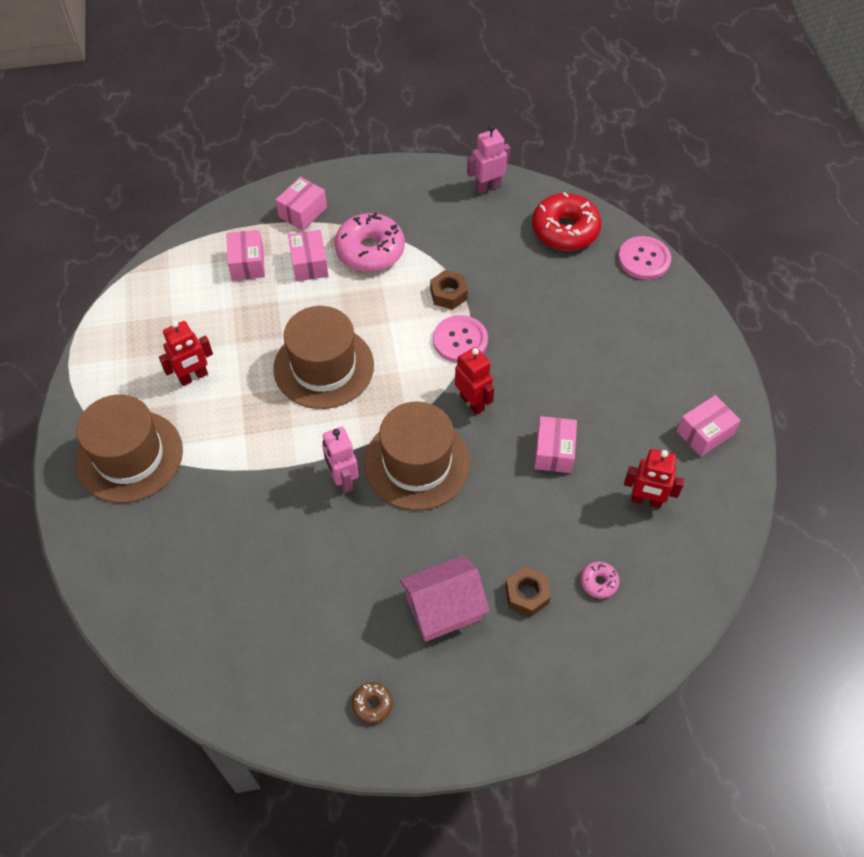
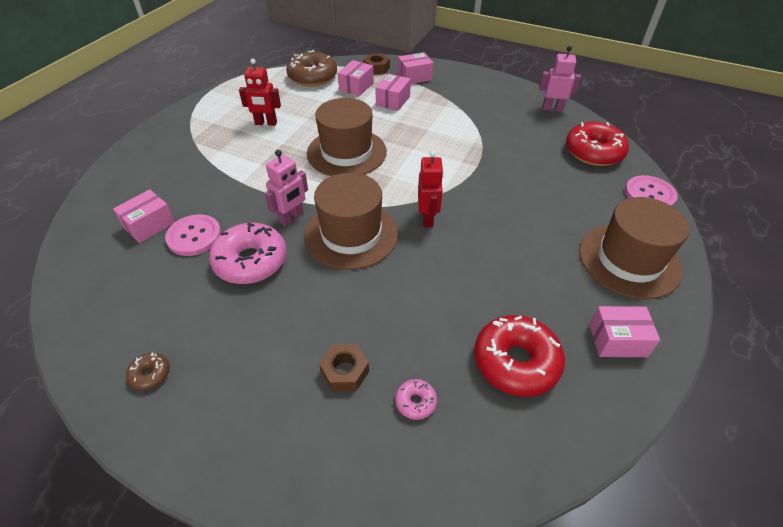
camera: 35 degrees right, 10 degrees down
brown hat [76,395,183,503] -> brown hat moved to [579,197,689,299]
pink robot [322,427,359,494] -> pink robot turned 150 degrees counterclockwise [265,150,308,226]
pink donut [335,212,405,272] -> pink donut moved to [209,223,287,284]
pink house [400,556,489,642] -> none
brown nut [430,270,468,310] -> brown nut moved to [363,53,390,75]
pink button [433,315,488,363] -> pink button moved to [165,214,221,256]
pink box [534,416,577,473] -> pink box moved to [113,189,175,243]
red robot [624,449,684,508] -> red donut [474,315,565,397]
none -> brown donut [286,50,337,87]

